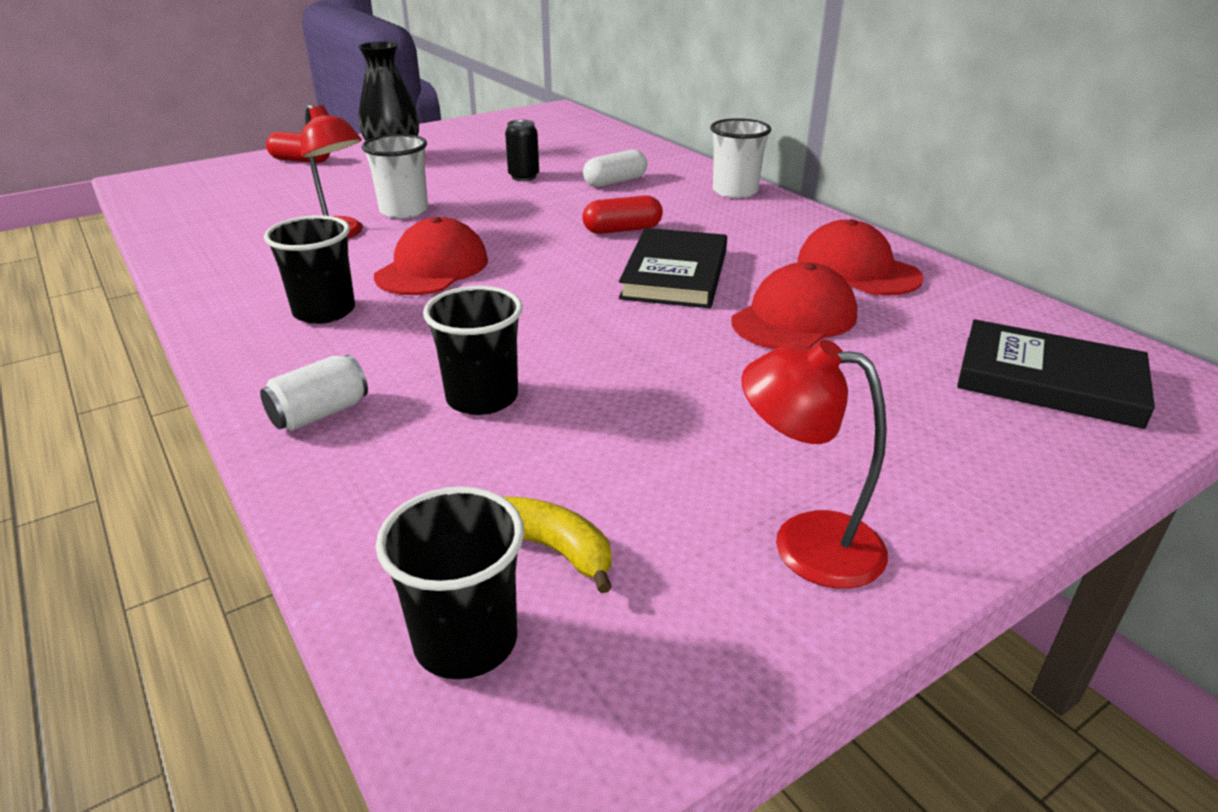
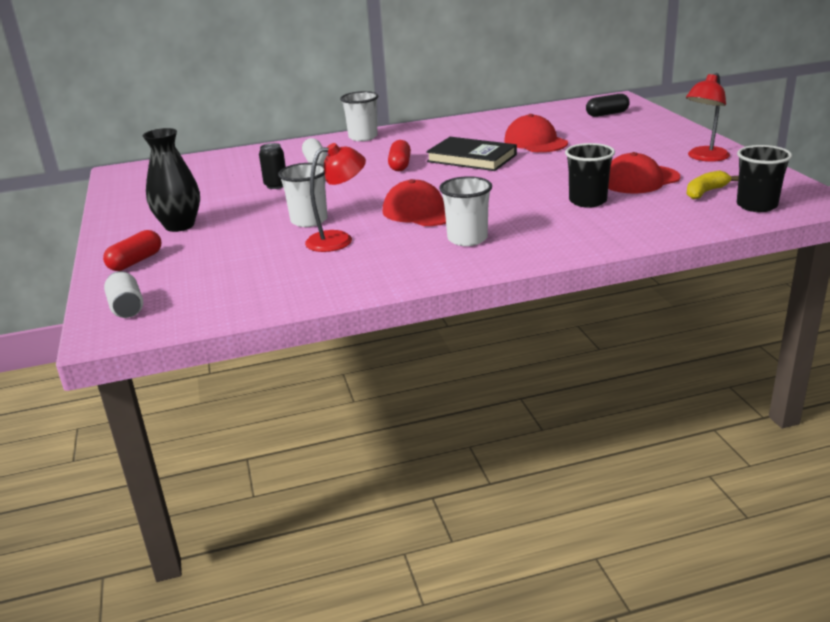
camera: 70 degrees left, 5 degrees down
white can [260,355,368,431] -> white can moved to [104,271,143,318]
black cup [264,215,355,324] -> white cup [439,176,492,246]
red cap [797,219,924,296] -> red cap moved to [608,152,680,194]
black book [957,319,1155,429] -> black capsule [586,94,630,117]

